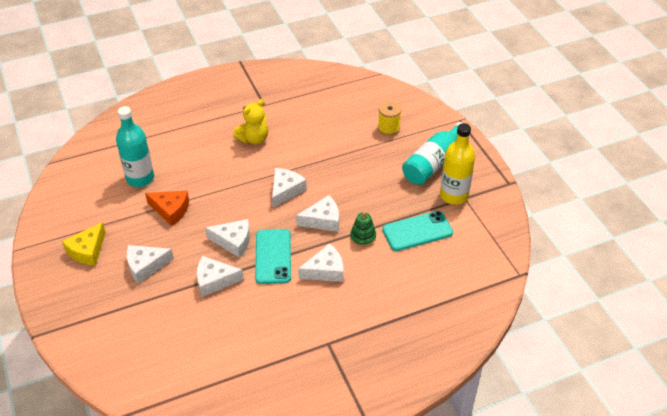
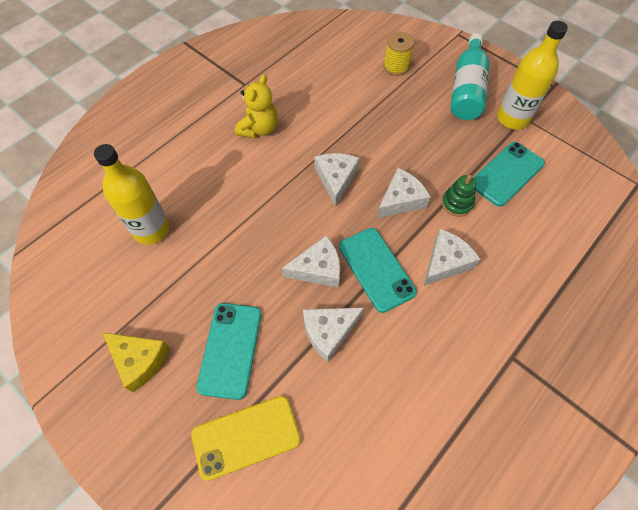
camera: 25 degrees left, 15 degrees up
yellow cheese [62,222,106,266] -> yellow cheese turned 60 degrees counterclockwise [103,333,170,392]
turquoise bottle [116,106,154,187] -> yellow bottle [94,144,169,245]
white cheese [127,245,174,284] -> turquoise phone [197,303,261,400]
orange cheese [145,191,189,226] -> none
none -> yellow phone [191,396,301,481]

